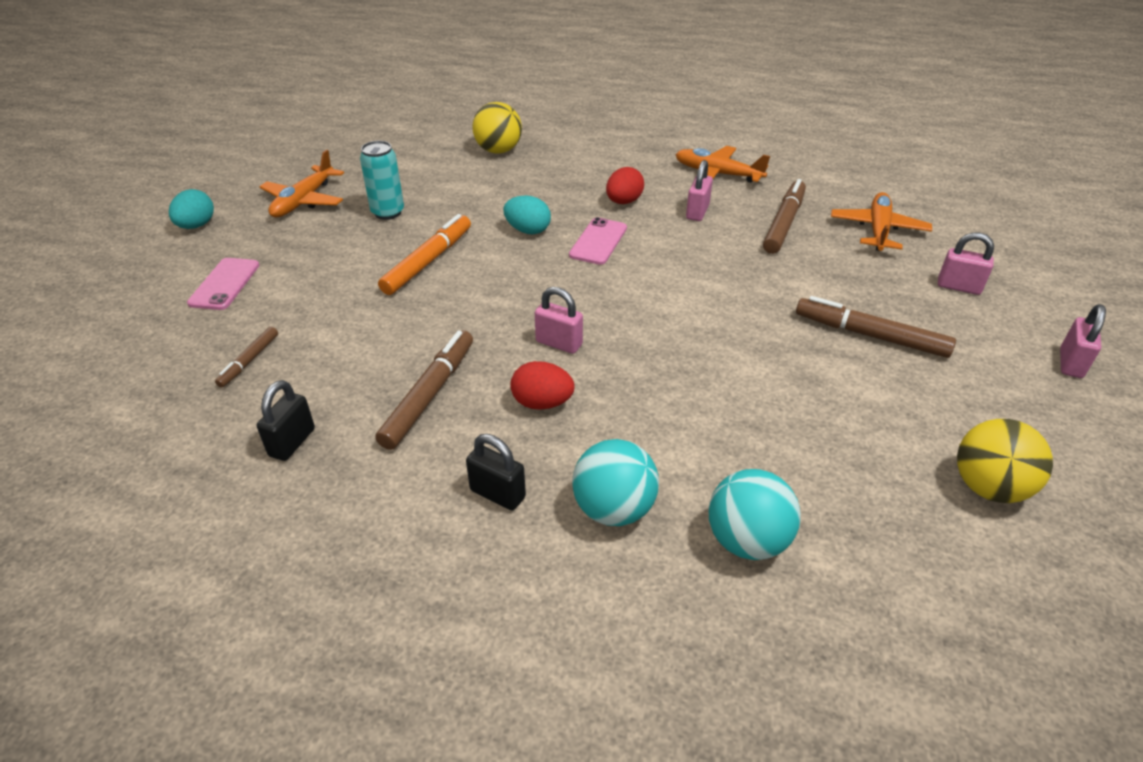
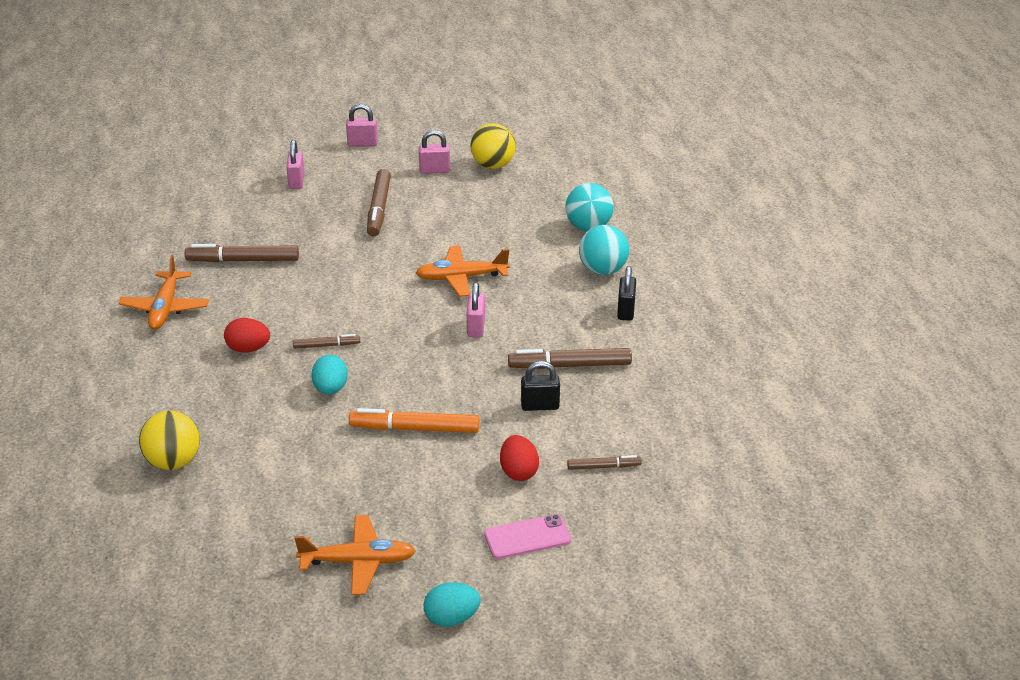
camera: 115 degrees left, 5 degrees down
black padlock [257,380,315,461] -> black padlock moved to [521,361,560,411]
turquoise can [360,141,404,220] -> none
red egg [510,361,575,410] -> red egg moved to [500,435,539,481]
pink phone [569,217,627,265] -> brown marker [293,334,360,349]
pink padlock [686,160,713,221] -> pink padlock moved to [419,130,450,174]
orange plane [831,192,932,251] -> orange plane moved to [416,246,509,297]

